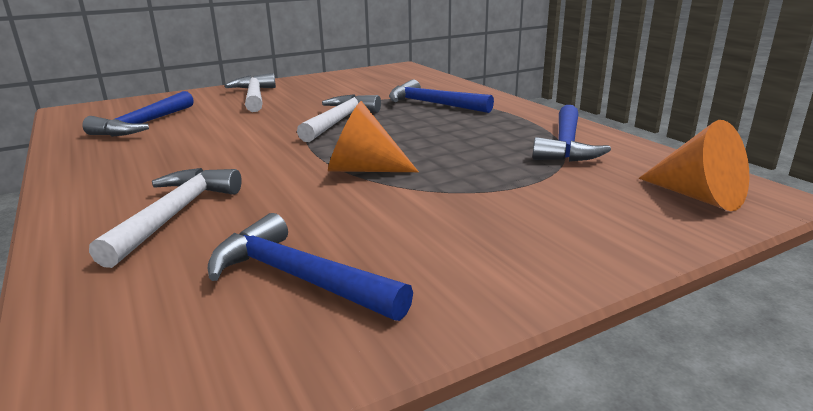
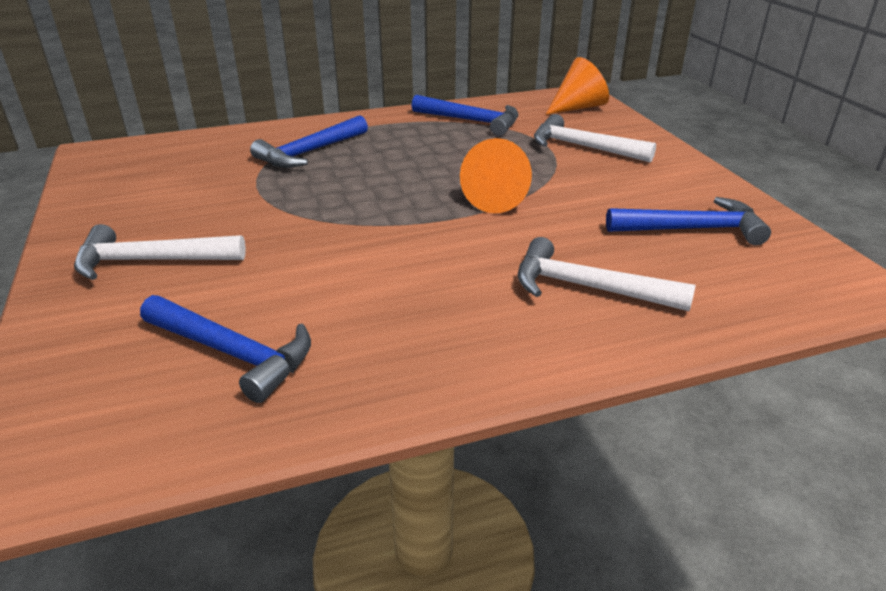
camera: 80 degrees left, 10 degrees up
blue hammer [208,213,413,321] -> blue hammer turned 135 degrees counterclockwise [606,197,771,245]
white hammer [297,94,381,142] -> white hammer moved to [534,114,656,163]

